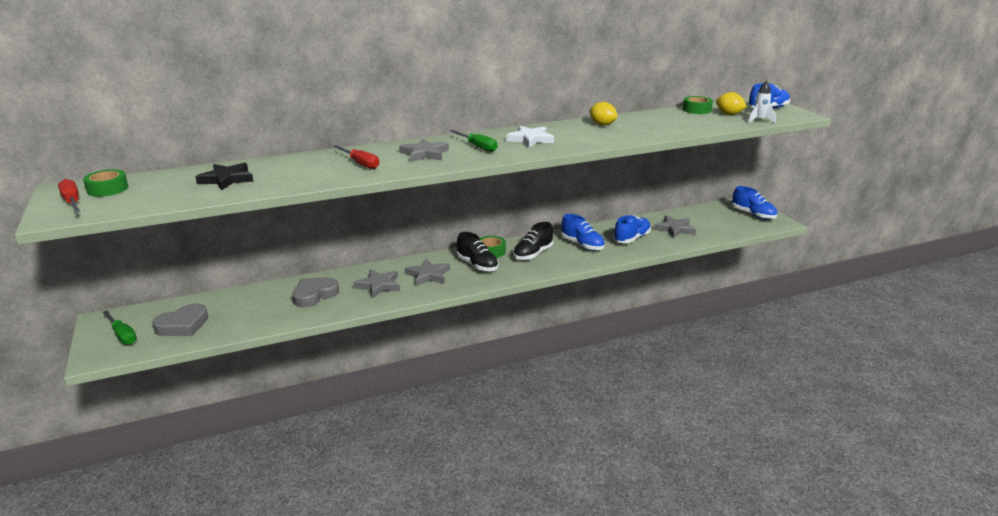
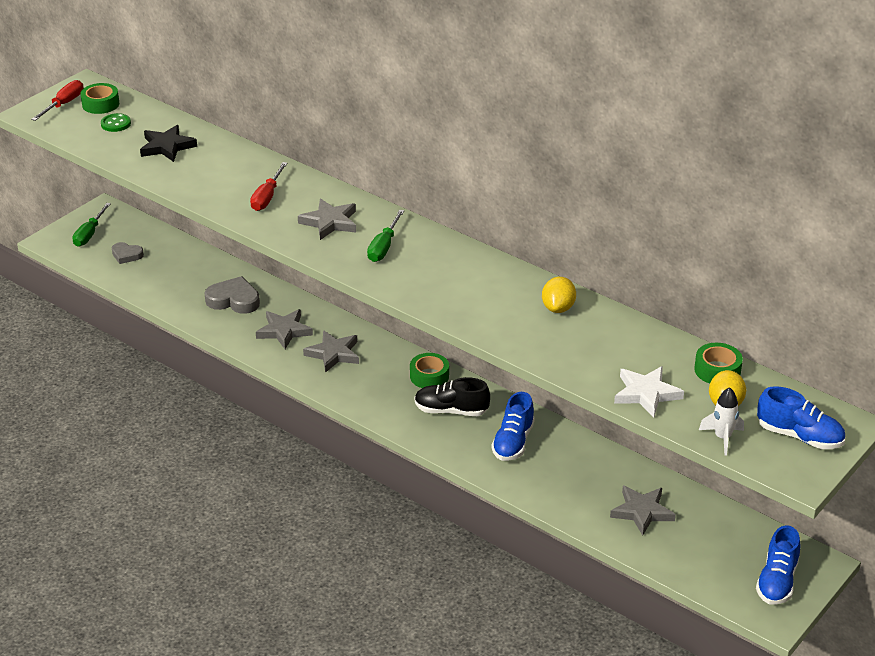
camera: 60 degrees right, 10 degrees up
grey heart [152,303,208,336] -> grey heart [112,242,144,264], size x0.61
black shoe [457,232,499,272] -> none
white star [507,126,554,148] -> white star moved to [614,366,684,418]
blue shoe [613,215,651,243] -> none
none -> green button [101,113,131,132]

